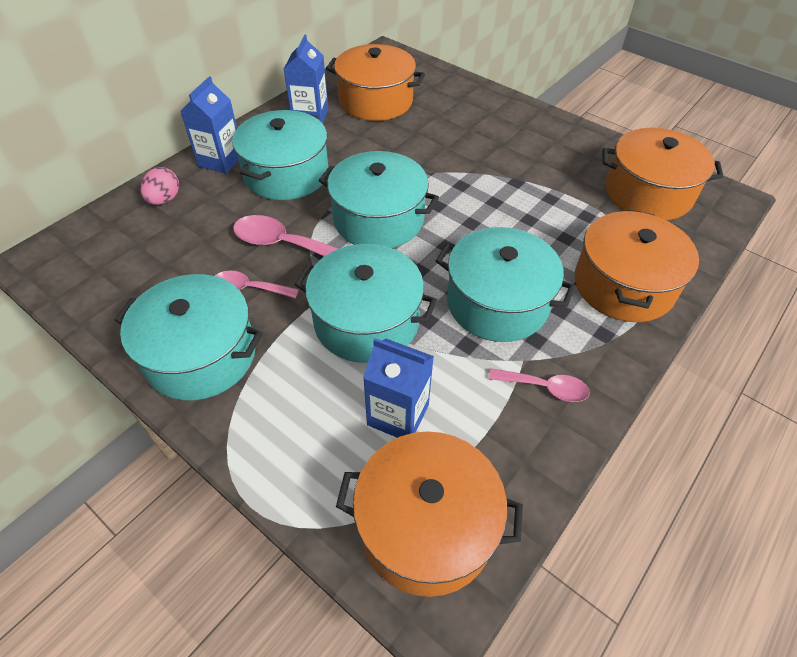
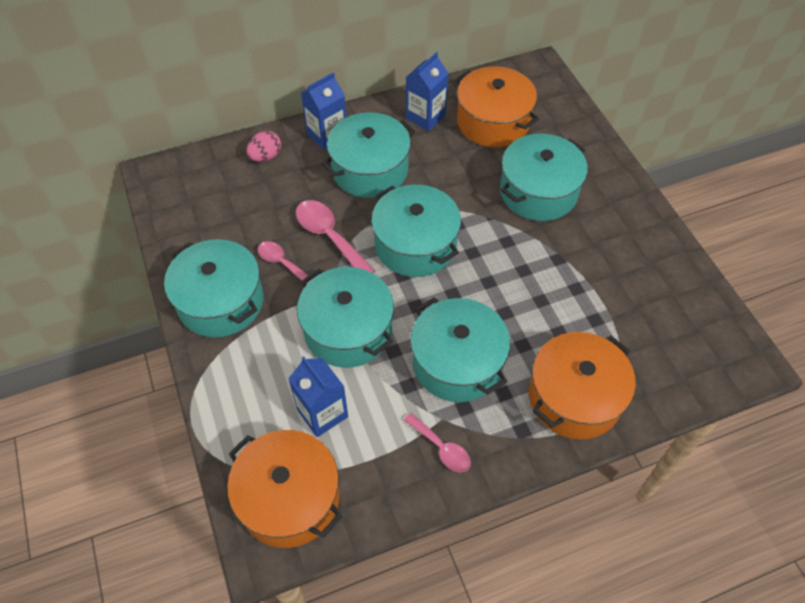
camera: 30 degrees right, 5 degrees up
orange pot [602,128,723,220] -> none
none -> turquoise pot [500,134,588,221]

